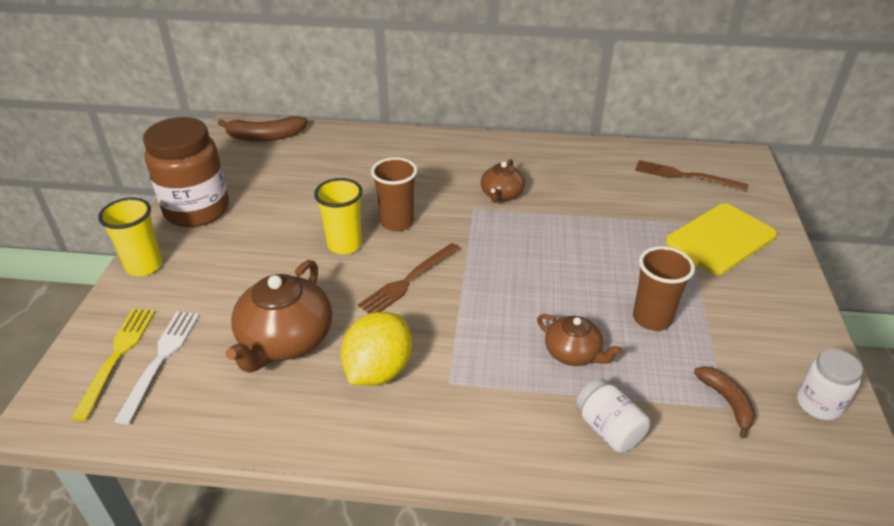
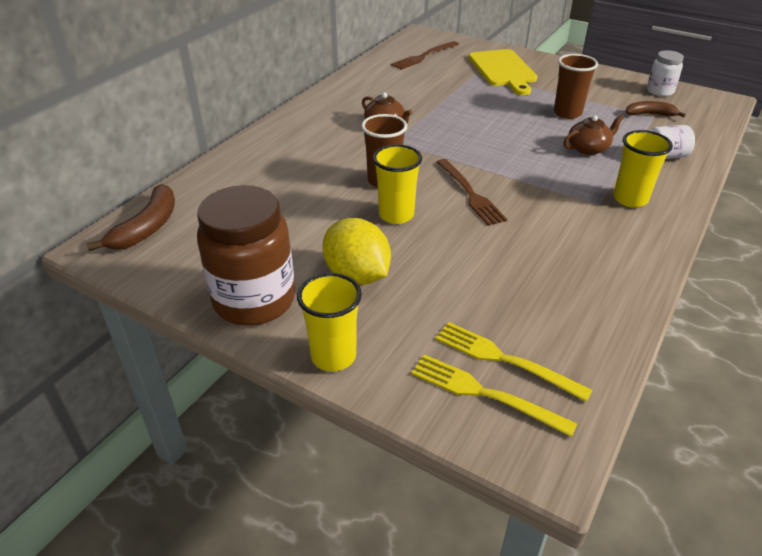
camera: 65 degrees left, 0 degrees up
white fork [114,312,199,425] -> yellow fork [436,322,593,402]
brown teapot [226,260,332,372] -> none
yellow lemon [341,312,412,386] -> yellow lemon moved to [322,218,391,285]
none -> yellow cup [614,130,673,208]

